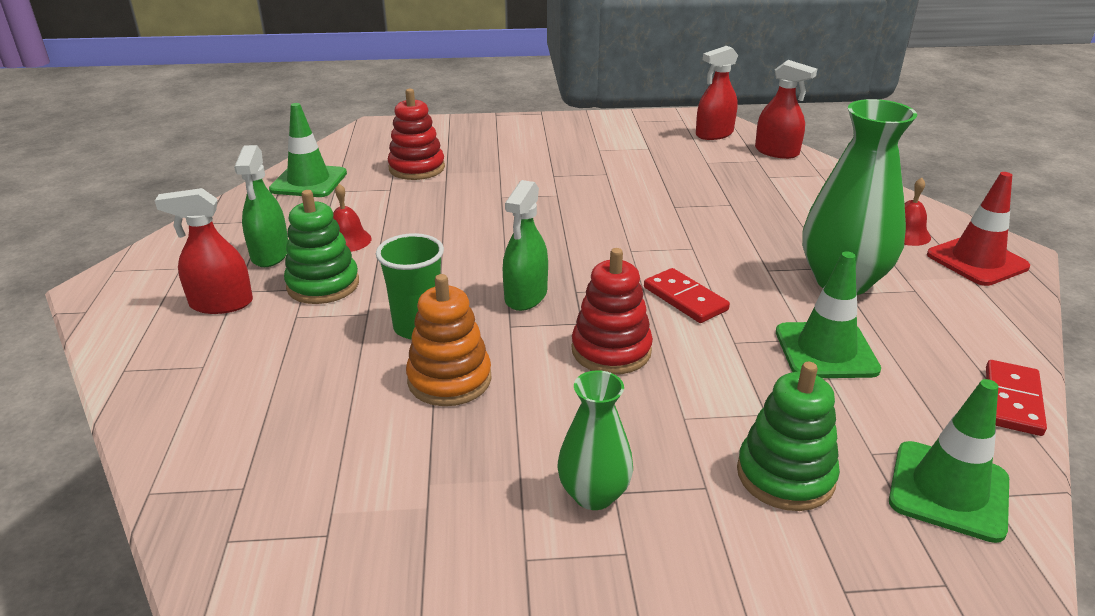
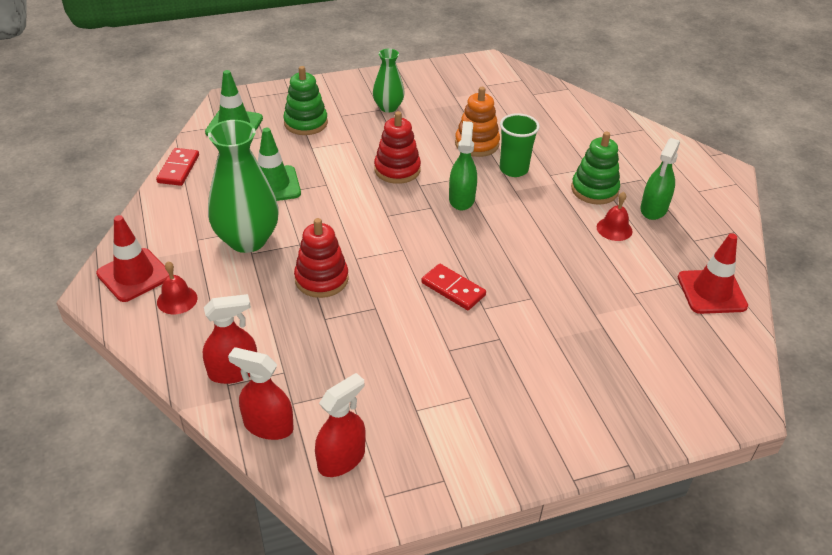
camera: 165 degrees right, 10 degrees up
red spray bottle [155,188,253,314] -> red spray bottle moved to [203,294,257,384]
green spray bottle [234,145,288,267] -> green spray bottle turned 135 degrees counterclockwise [640,138,680,220]
green traffic cone [269,103,347,197] -> red traffic cone [678,233,748,314]
red stacking toy [388,89,445,180] -> red stacking toy moved to [294,218,349,298]
red domino [644,268,730,323] -> red domino moved to [421,264,486,310]

